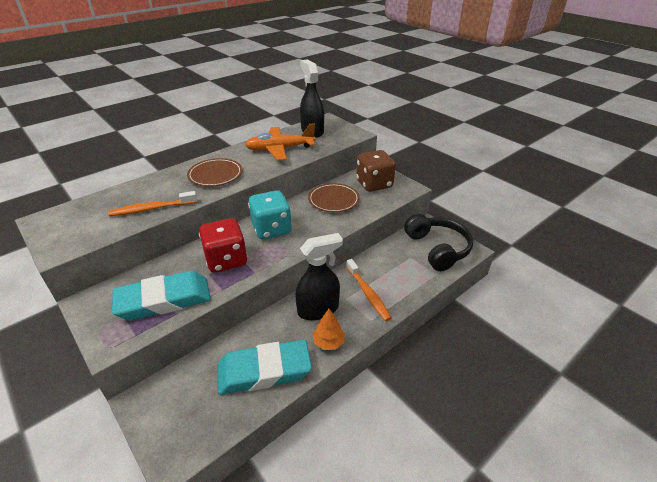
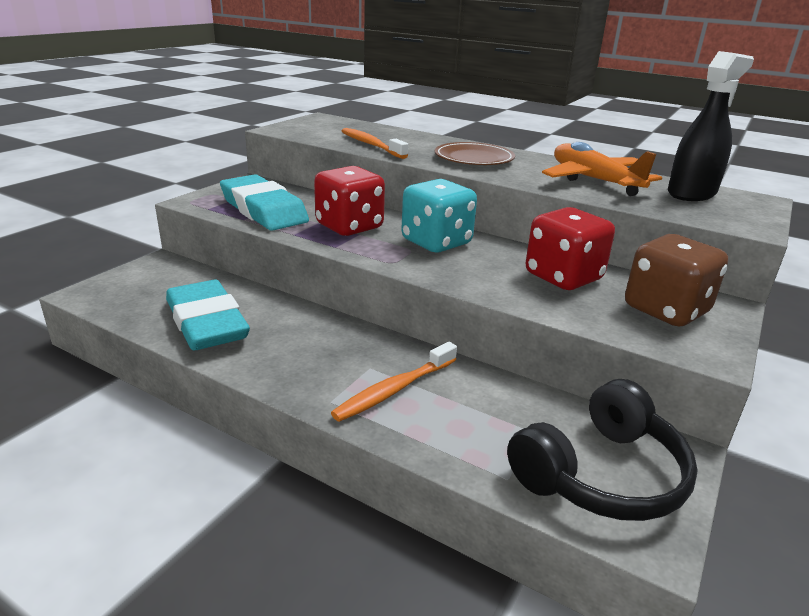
camera: 70 degrees right, 10 degrees down
black spray bottle [295,233,343,320] -> none
brown plate [308,183,360,212] -> red dice [526,207,615,290]
orange tree [312,309,345,350] -> none

